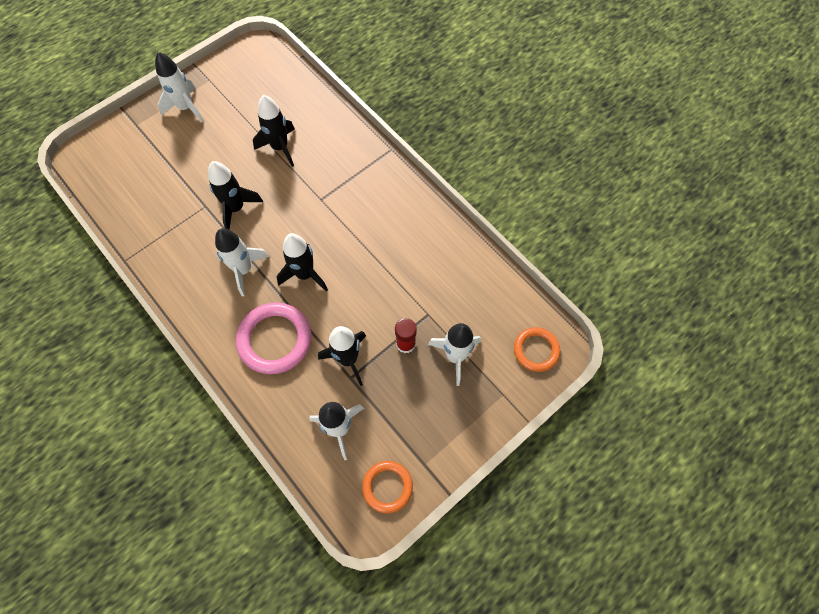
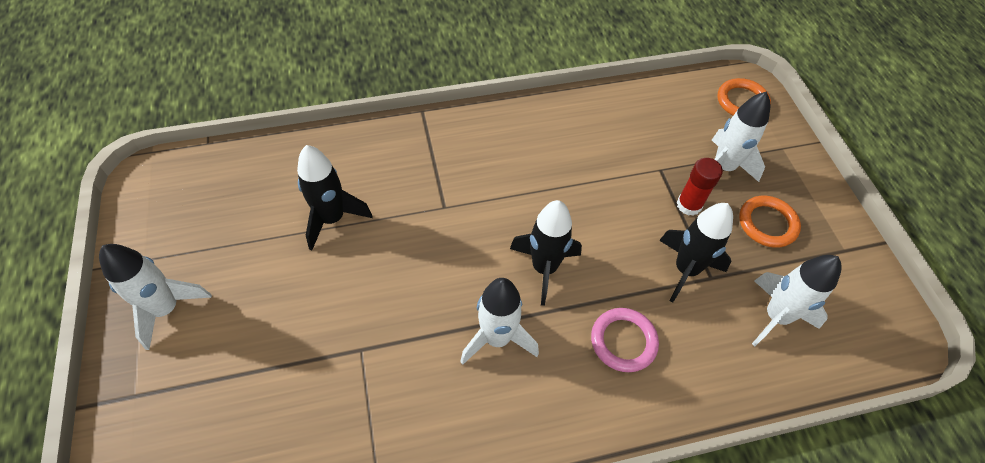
camera: 65 degrees left, 10 degrees down
black rocket [208,161,263,230] -> none
pink ring [236,302,311,374] -> pink ring [591,308,659,372], size x0.62
orange ring [362,461,413,513] -> orange ring moved to [739,196,801,248]

